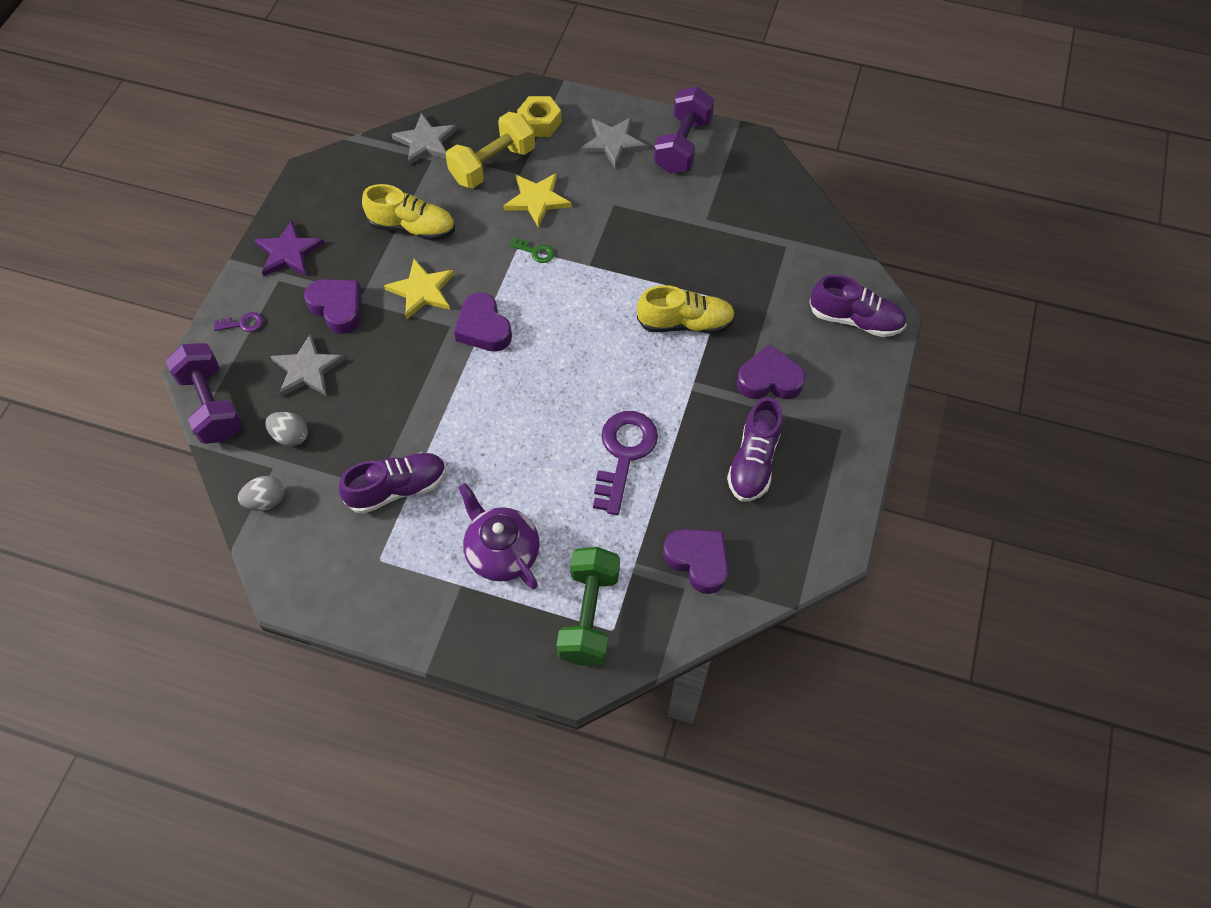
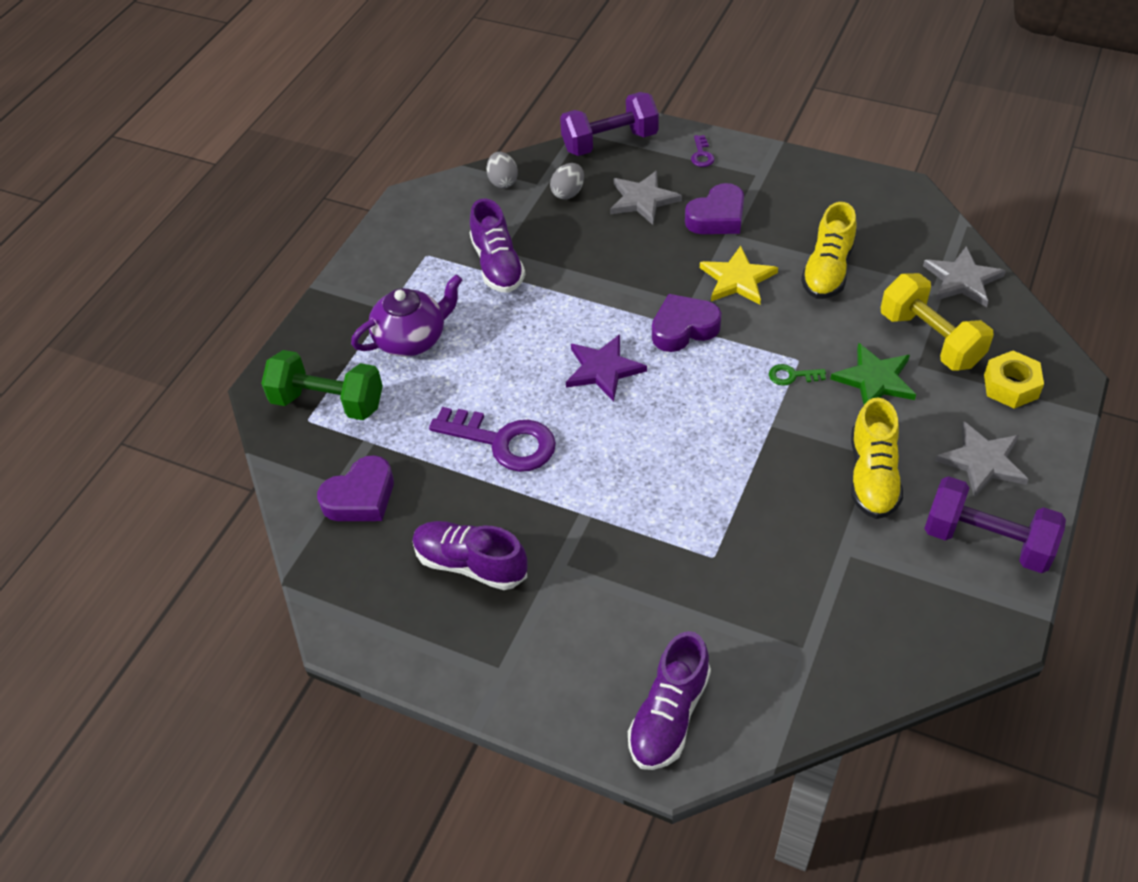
camera: 100 degrees right, 10 degrees down
purple star [254,220,325,276] -> purple star moved to [566,334,647,402]
yellow star [503,173,571,228] -> green star [830,343,916,405]
green key [510,238,554,263] -> green key turned 60 degrees clockwise [769,364,826,386]
yellow shoe [637,285,735,334] -> yellow shoe moved to [851,397,903,519]
purple heart [737,344,806,399] -> none

